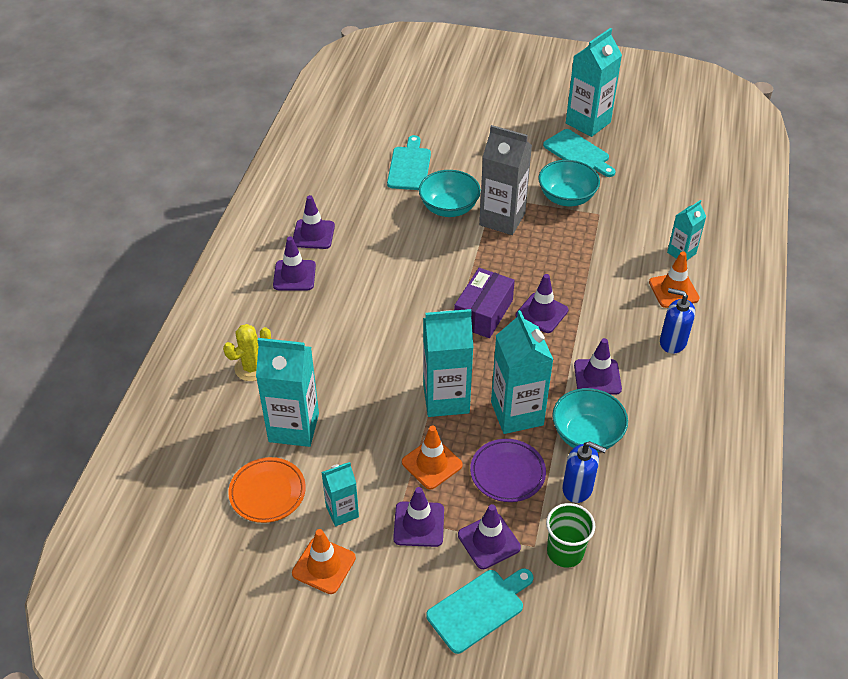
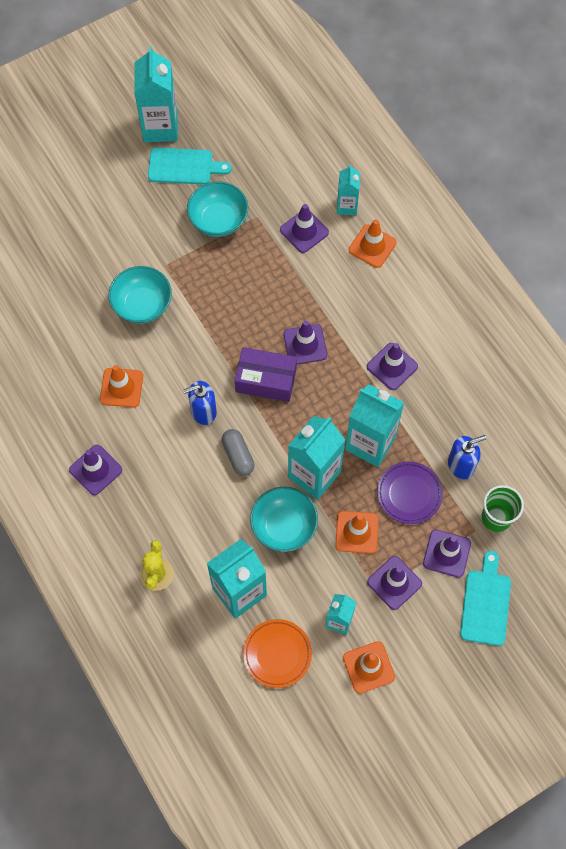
camera: 45 degrees left, 20 degrees up
purple traffic cone [293,195,335,249] -> purple traffic cone moved to [280,204,329,253]
turquoise cutting board [387,135,431,190] -> none
purple box [454,268,515,338] -> purple box turned 60 degrees counterclockwise [235,347,297,402]
grey carton [479,125,532,235] -> none
turquoise bowl [552,388,628,452] -> turquoise bowl moved to [250,487,318,552]
blue soap dispenser [660,288,695,353] -> blue soap dispenser moved to [183,381,217,425]
none -> orange traffic cone [100,365,143,408]
none -> grey capsule [222,429,255,476]

